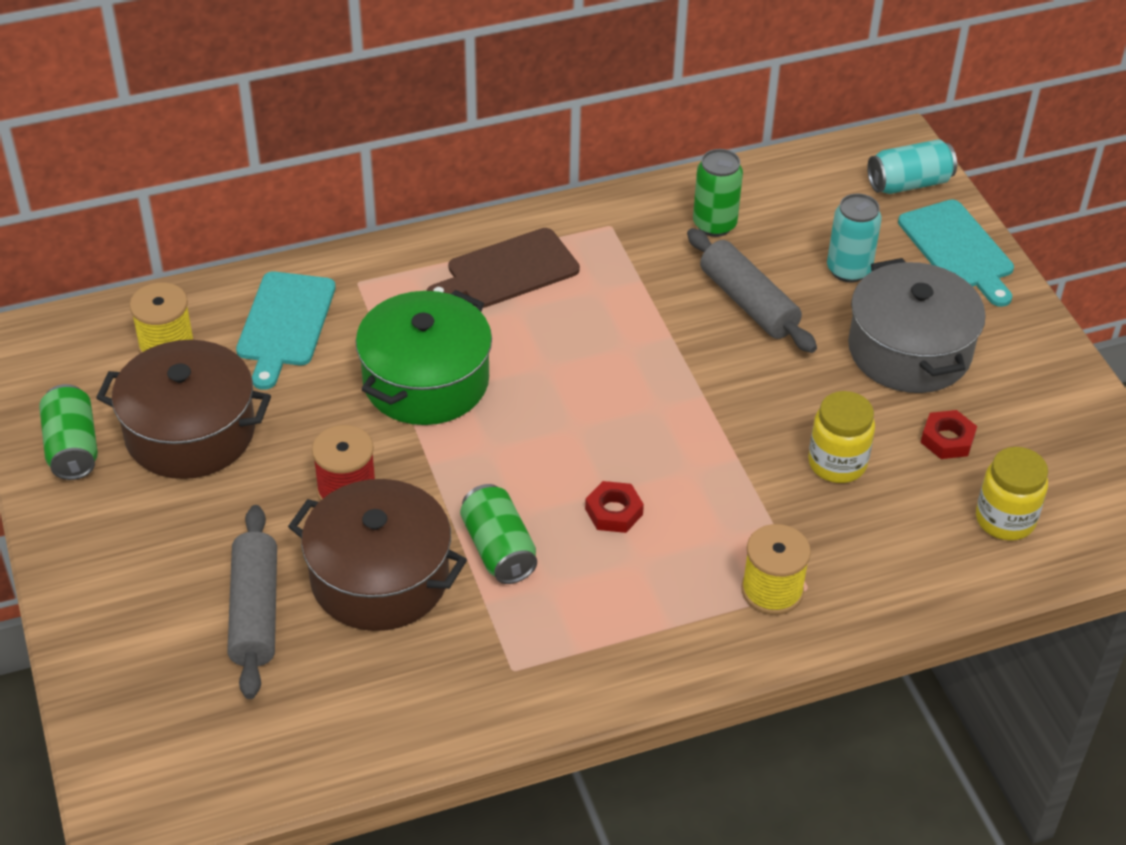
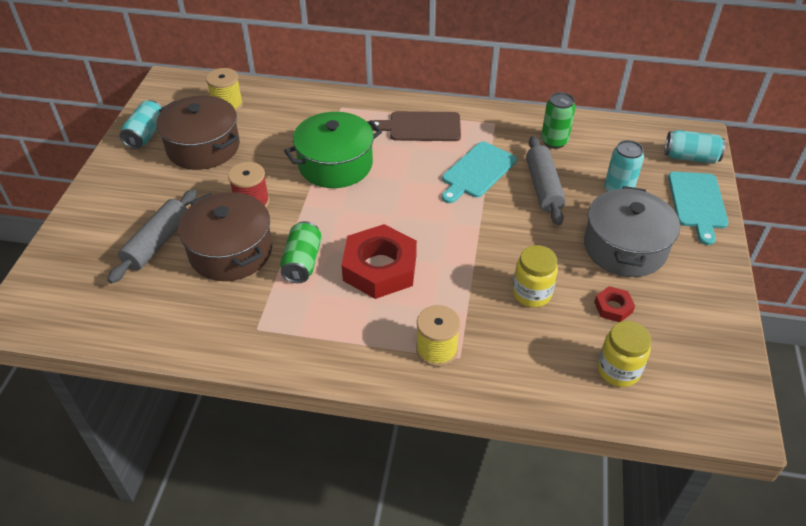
camera: 30 degrees right, 0 degrees up
green can [39,384,98,480] -> turquoise can [120,100,163,149]
turquoise cutting board [236,271,336,390] -> turquoise cutting board moved to [442,142,517,203]
red nut [585,481,644,533] -> red nut [341,224,417,299], size x2.18

